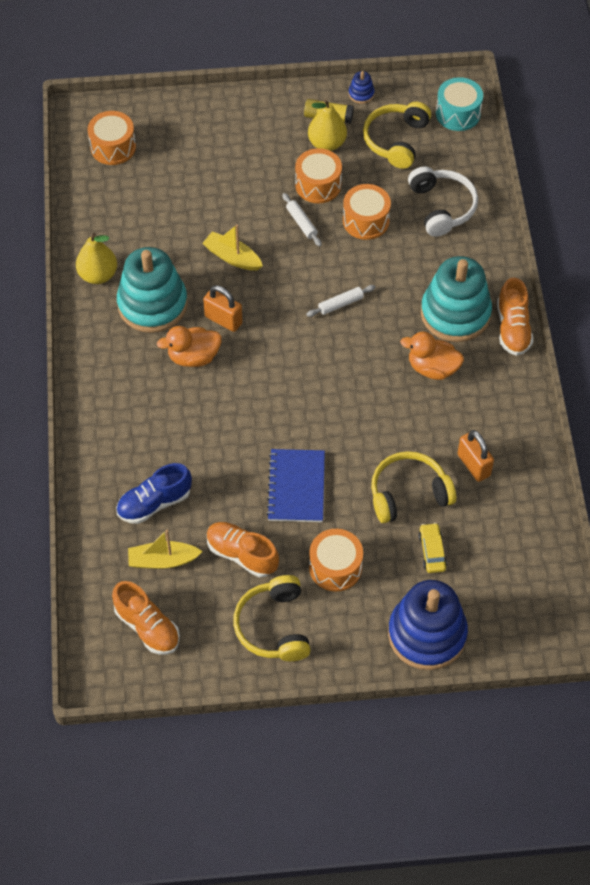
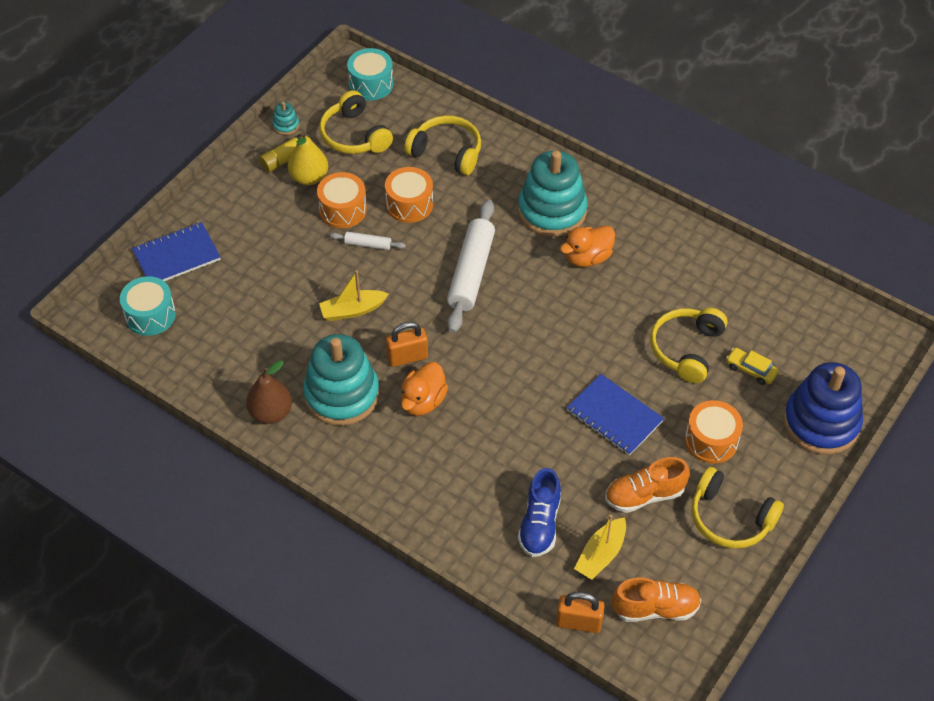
camera: 50 degrees left, 5 degrees down
yellow pear [76,233,117,284] -> brown pear [246,360,292,424]
orange drum [88,111,136,165] -> turquoise drum [120,276,176,336]
white rolling pin [306,285,375,317] -> white rolling pin [447,200,495,333], size x2.16
blue stacking toy [349,71,375,104] -> turquoise stacking toy [273,102,299,135]
white headphones [408,166,478,237] -> yellow headphones [404,115,481,175]
orange padlock [458,430,494,482] -> orange padlock moved to [556,592,605,633]
orange shoe [497,277,533,356] -> none
none -> blue notebook [132,222,221,281]

